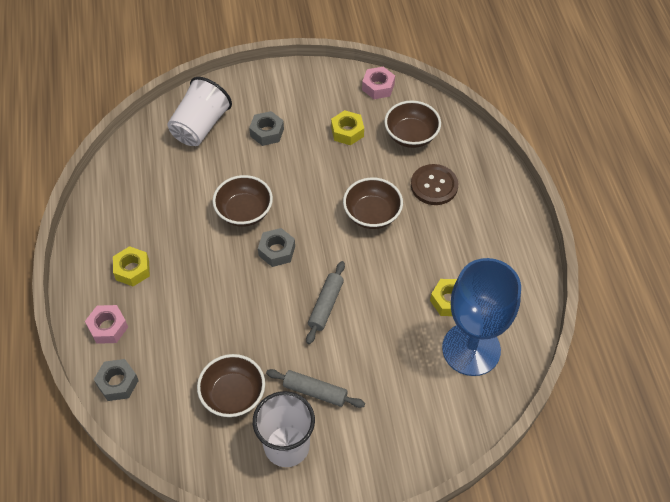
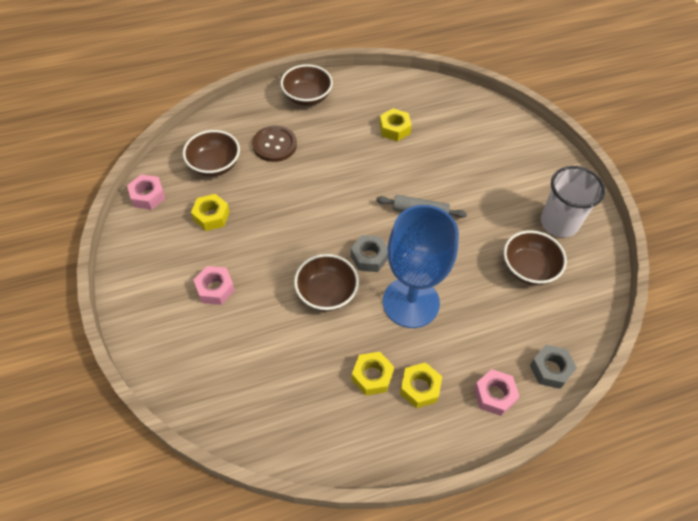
camera: 100 degrees left, 0 degrees up
white cup [167,77,232,146] -> none
grey nut [249,111,284,146] -> pink nut [193,266,235,305]
grey rolling pin [266,369,365,408] -> none
brown bowl [343,177,403,229] -> brown bowl moved to [280,64,333,106]
blue goblet [442,258,521,376] -> blue goblet moved to [383,205,459,328]
none -> yellow nut [351,352,394,396]

